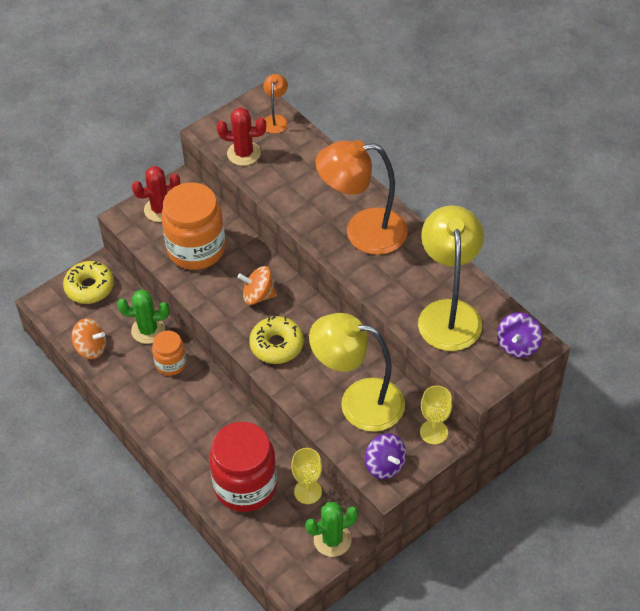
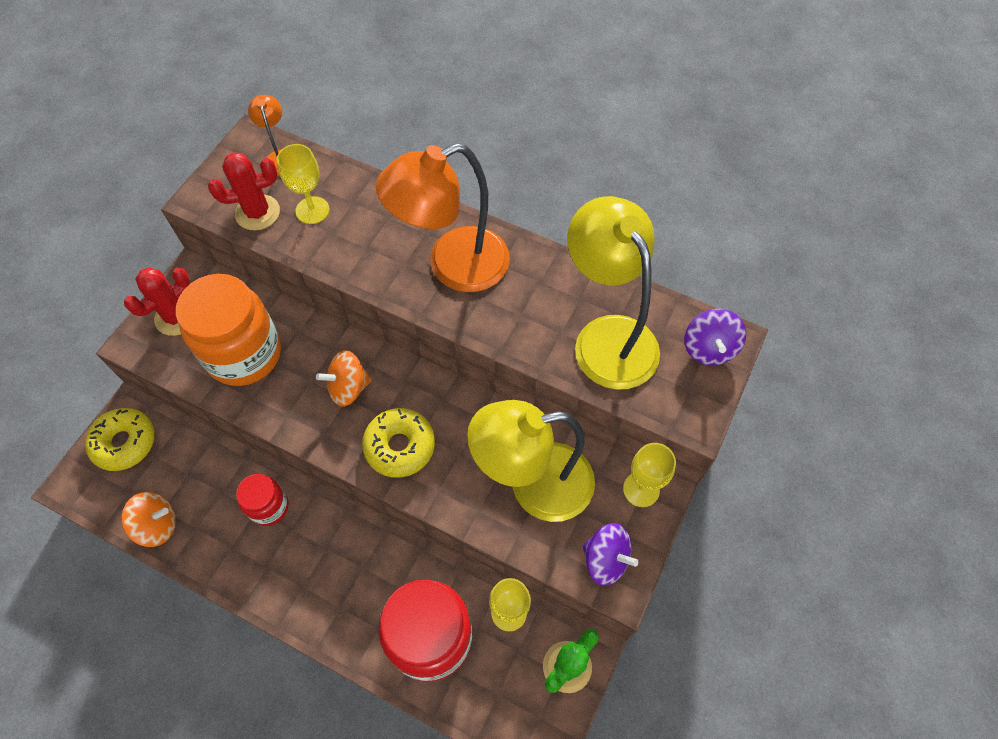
camera: 25 degrees left, 10 degrees up
green cactus [117,289,169,344] -> none
orange jar [152,331,186,376] -> red jar [236,474,289,526]
none -> yellow goblet [277,144,330,224]

